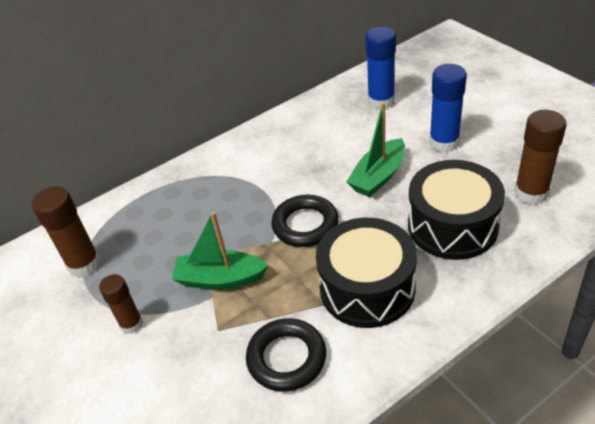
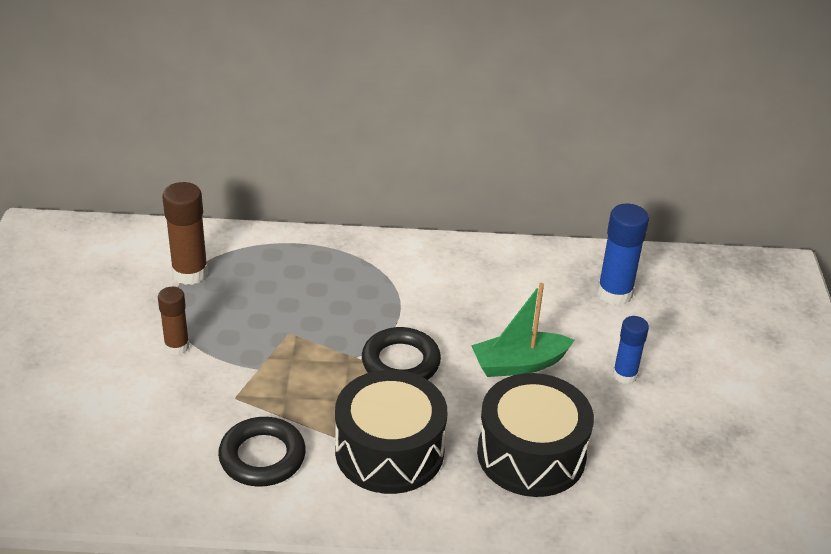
camera: 30 degrees right, 5 degrees down
green boat [172,212,269,290] -> none
blue glue stick [429,64,467,152] -> blue glue stick [613,316,649,384], size x0.64
brown glue stick [514,110,567,205] -> none

